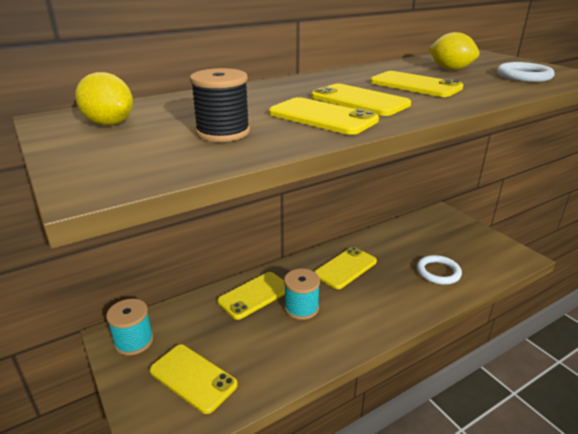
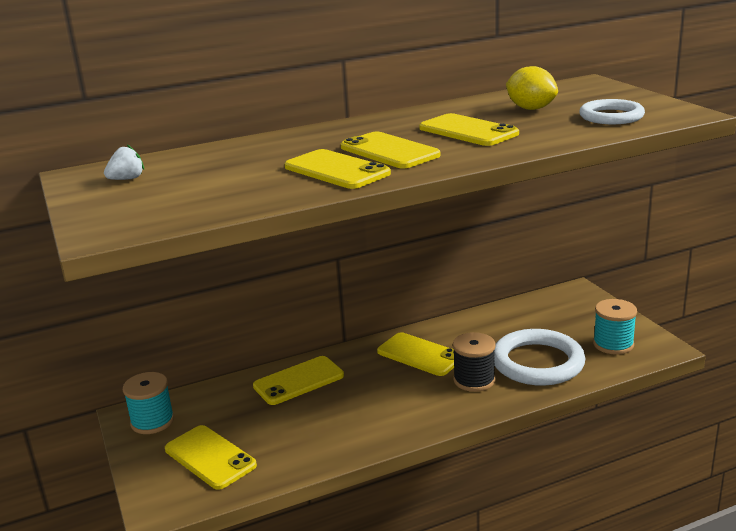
camera: 10 degrees right, 5 degrees down
yellow lemon [75,72,133,126] -> white strawberry [104,145,144,180]
black spool [190,68,250,142] -> black spool moved to [453,332,496,392]
turquoise spool [284,269,320,320] -> turquoise spool moved to [593,299,637,355]
yellow phone [314,247,377,289] -> yellow phone turned 75 degrees clockwise [377,332,454,376]
white ring [417,255,462,285] -> white ring [494,329,585,386], size x1.63

